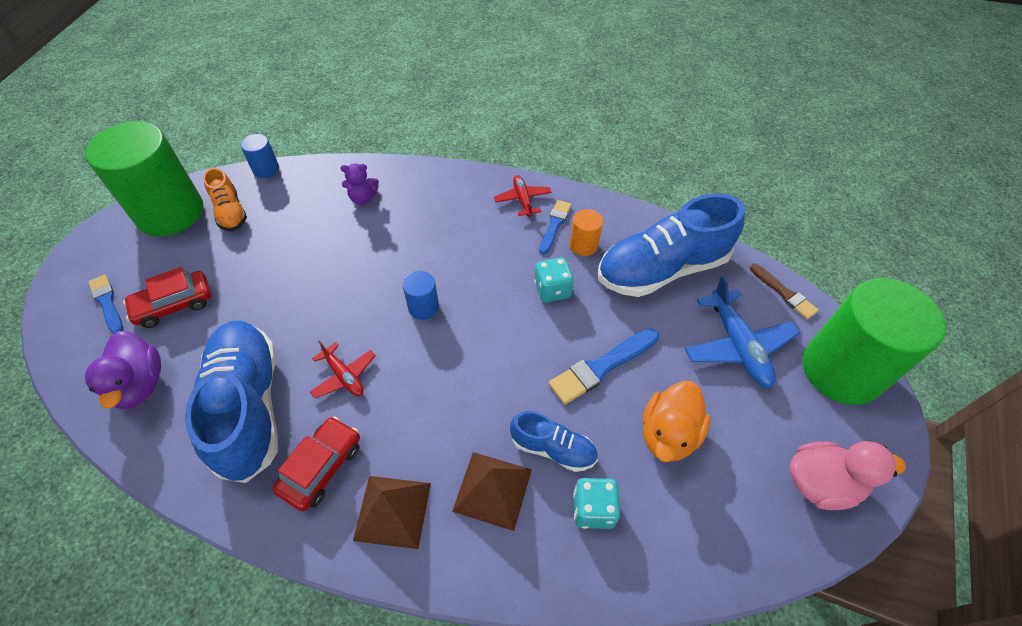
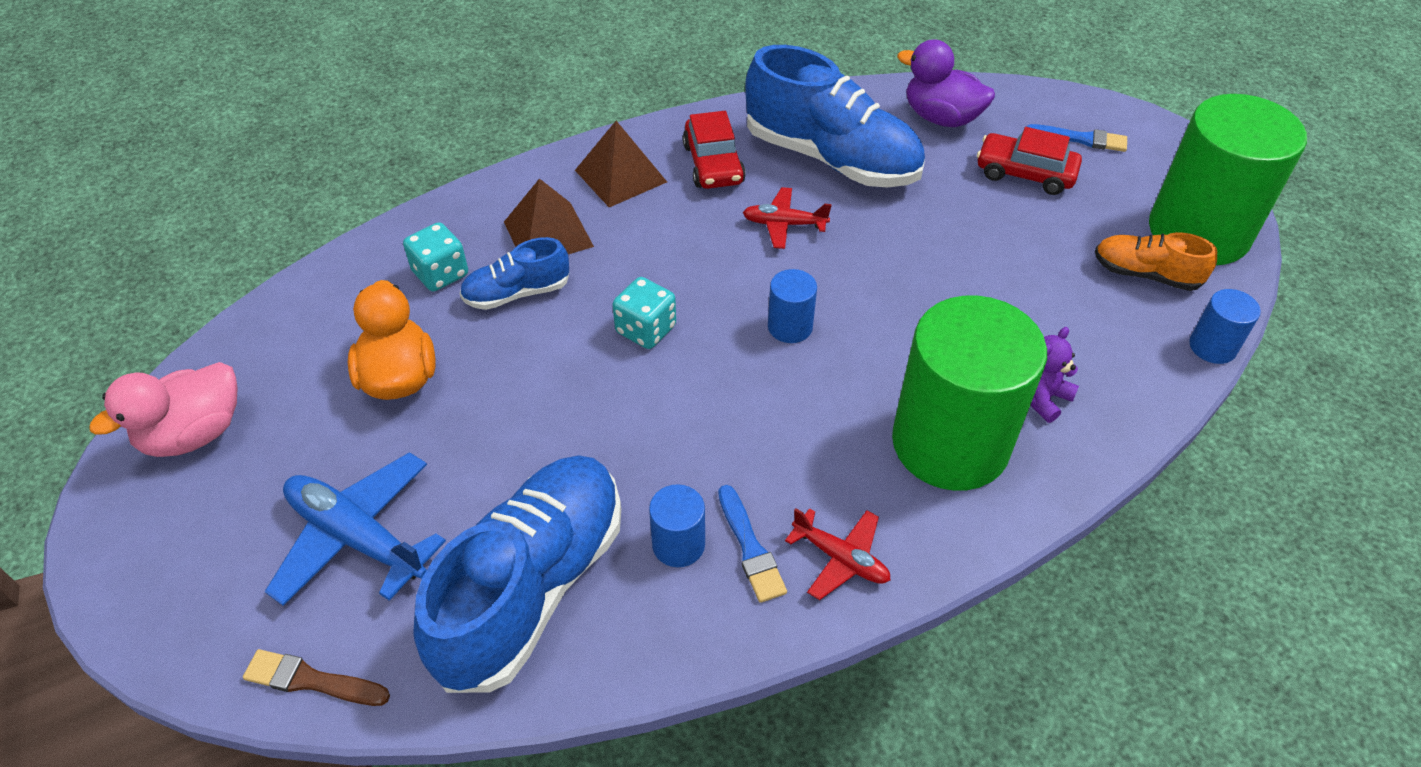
camera: 140 degrees right, 5 degrees down
red car [123,267,211,328] -> red car turned 90 degrees counterclockwise [977,127,1082,195]
turquoise dice [534,257,574,302] -> turquoise dice moved to [613,277,676,349]
blue brush [549,328,659,405] -> none
orange cylinder [570,209,603,256] -> blue cylinder [649,484,705,567]
green cylinder [803,278,946,405] -> green cylinder moved to [892,295,1047,491]

